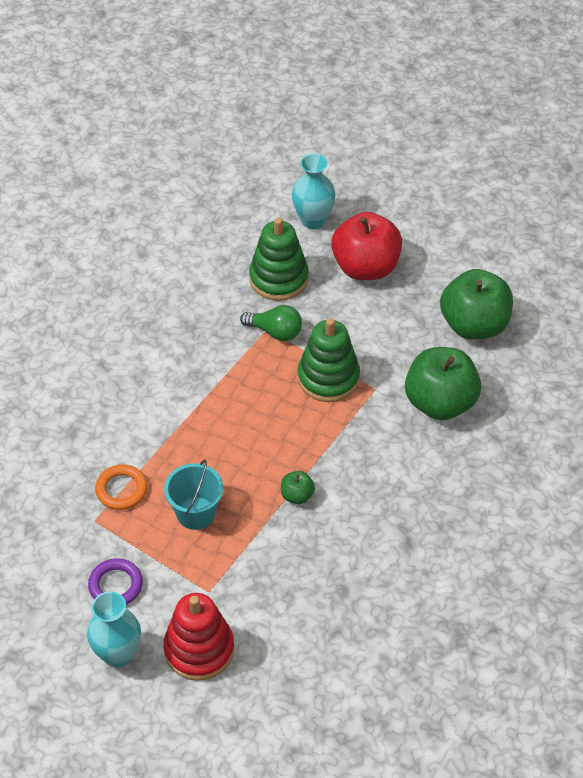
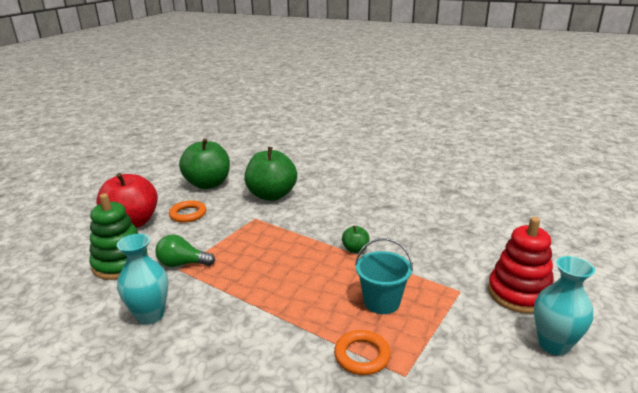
camera: 90 degrees left, 25 degrees down
purple ring [88,558,143,605] -> none
green light bulb [240,305,302,341] -> green light bulb turned 105 degrees counterclockwise [155,235,215,267]
turquoise vase [292,153,335,229] -> turquoise vase moved to [117,234,168,325]
green stacking toy [298,318,360,402] -> none
none -> orange ring [169,200,206,223]

